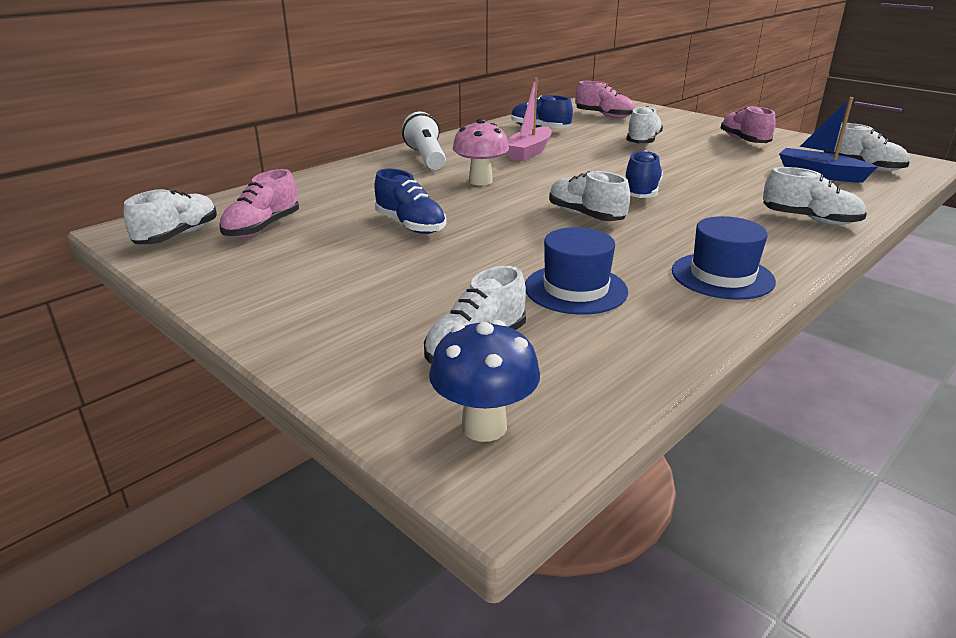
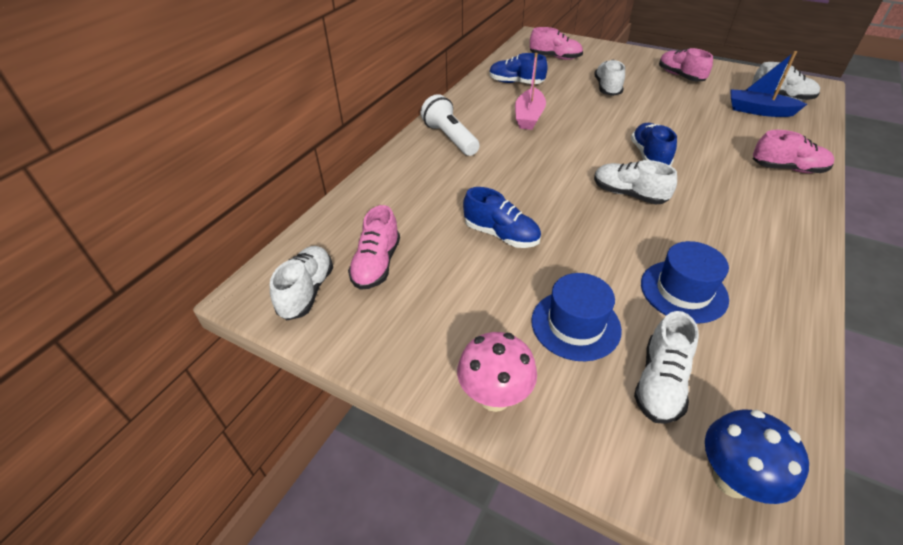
camera: 15 degrees left, 15 degrees up
pink mushroom [453,118,509,185] -> pink mushroom moved to [457,332,537,412]
blue hat [672,216,776,300] -> blue hat moved to [531,273,622,361]
white shoe [763,167,867,225] -> pink shoe [753,130,834,173]

